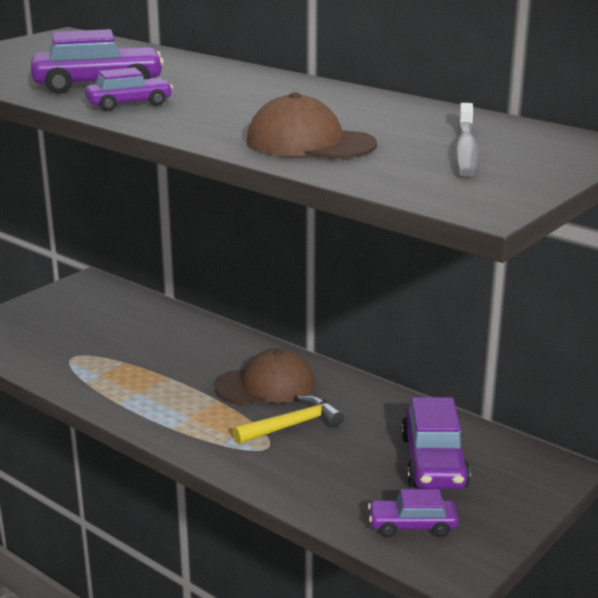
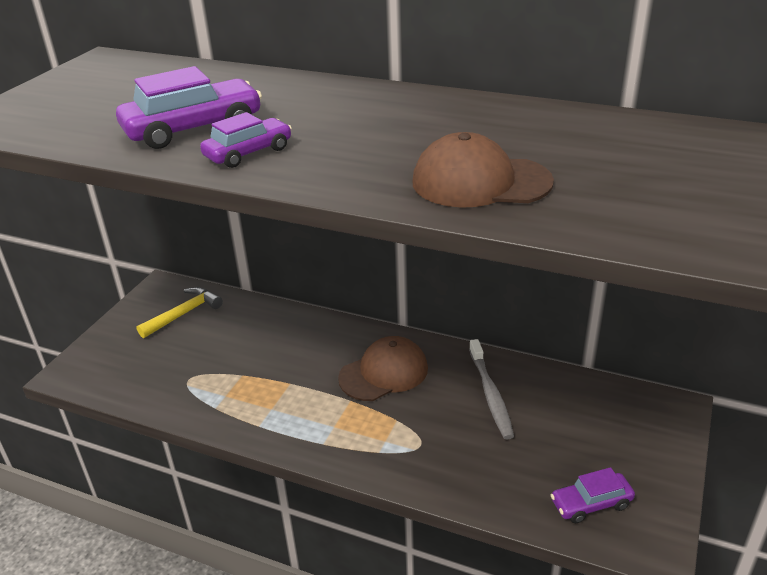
camera: 15 degrees left, 10 degrees up
yellow hammer [233,395,344,444] -> yellow hammer moved to [136,287,223,338]
purple car [401,397,471,490] -> none
grey toothbrush [455,103,479,177] -> grey toothbrush moved to [469,339,514,439]

